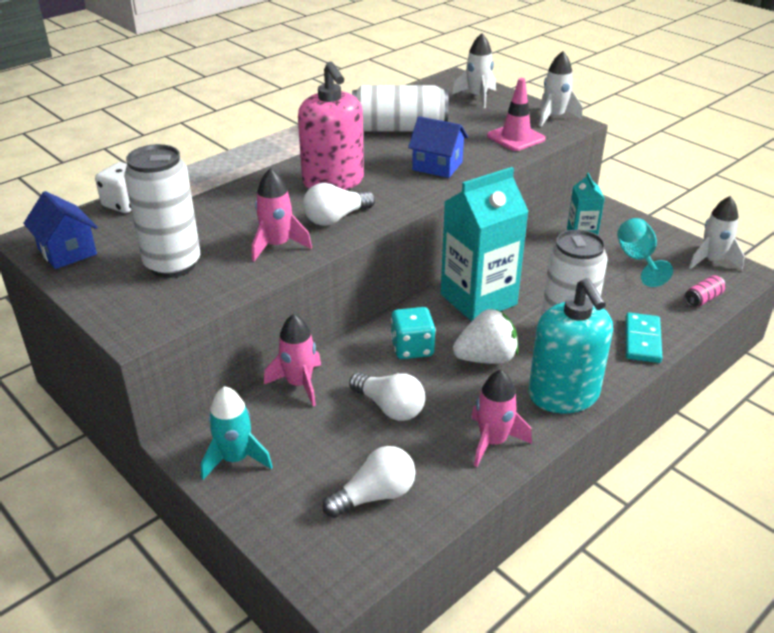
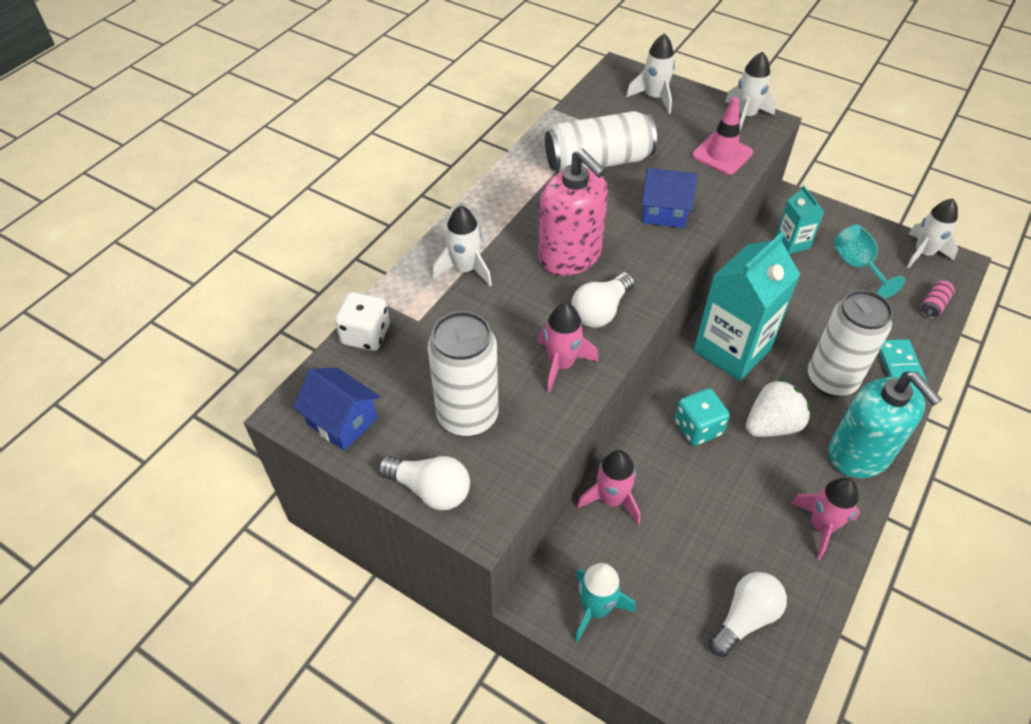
camera: 15 degrees left, 15 degrees up
white light bulb [349,372,425,421] -> white light bulb moved to [378,456,470,510]
none -> white rocket [432,206,492,286]

